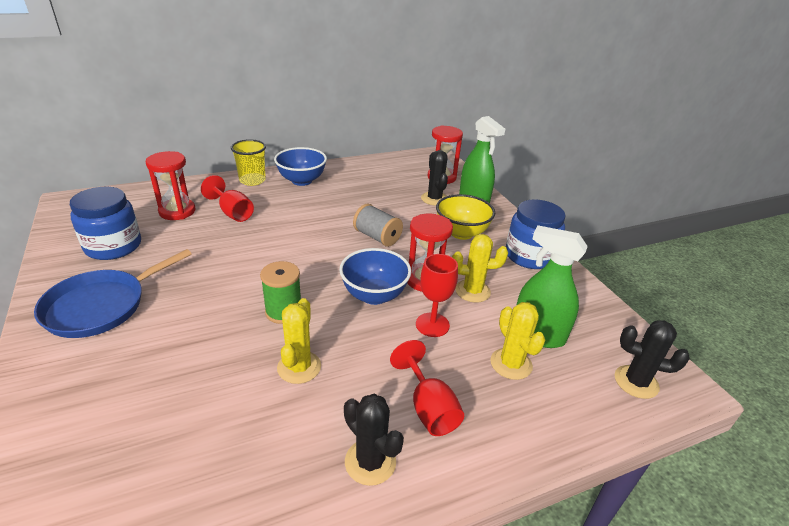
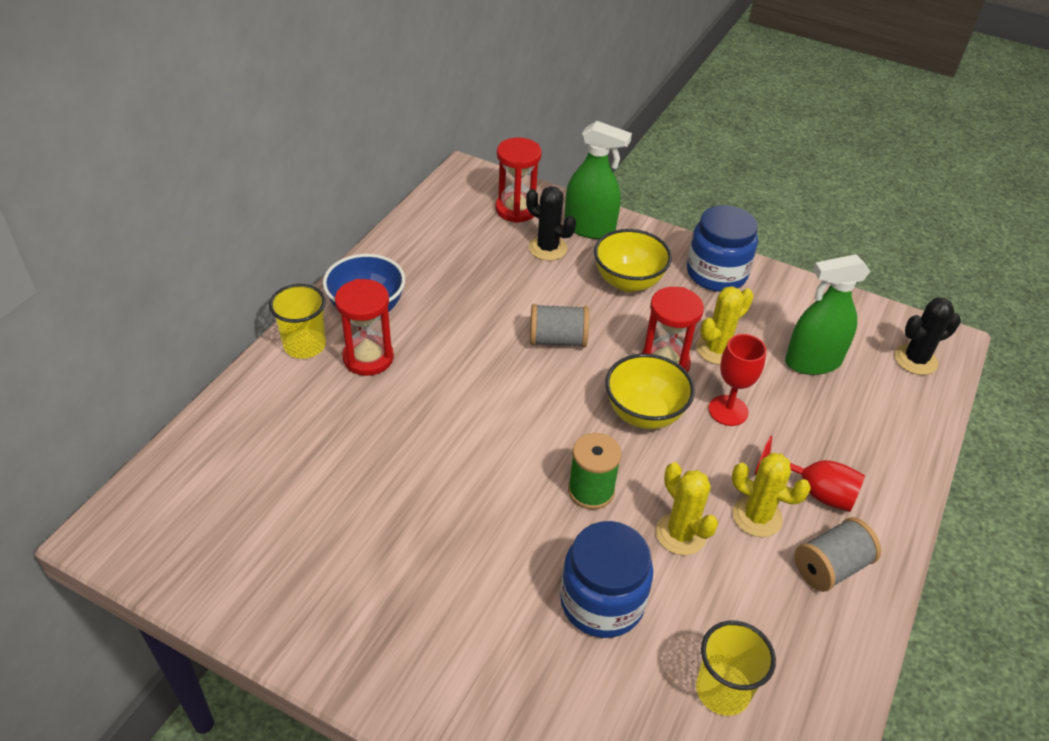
camera: 40 degrees left, 10 degrees up
blue pan [34,249,192,338] -> none
blue jar [70,187,141,260] -> blue jar moved to [560,521,653,638]
red hourglass [146,151,195,220] -> red hourglass moved to [335,279,394,376]
red goblet [201,175,254,222] -> none
blue bowl [339,248,411,305] -> yellow bowl [605,353,695,429]
black cactus [344,394,404,486] -> grey spool [795,517,881,592]
yellow cactus [490,302,545,380] -> yellow cactus moved to [732,453,811,537]
none -> yellow cup [696,621,776,716]

